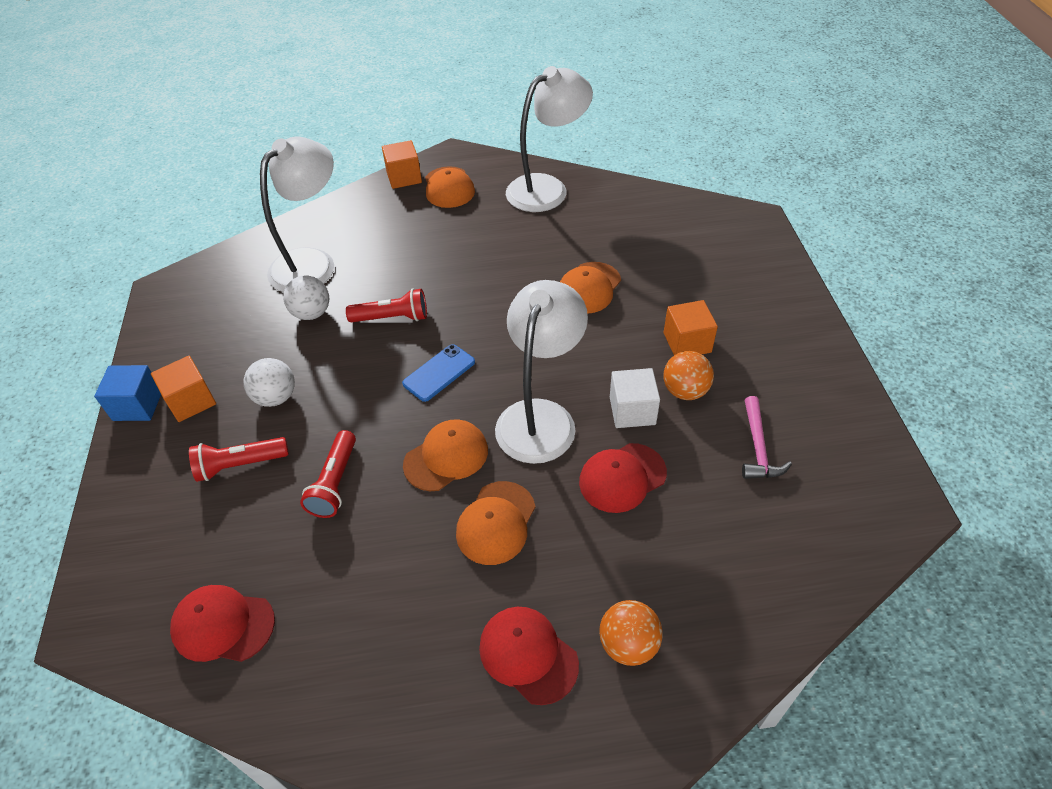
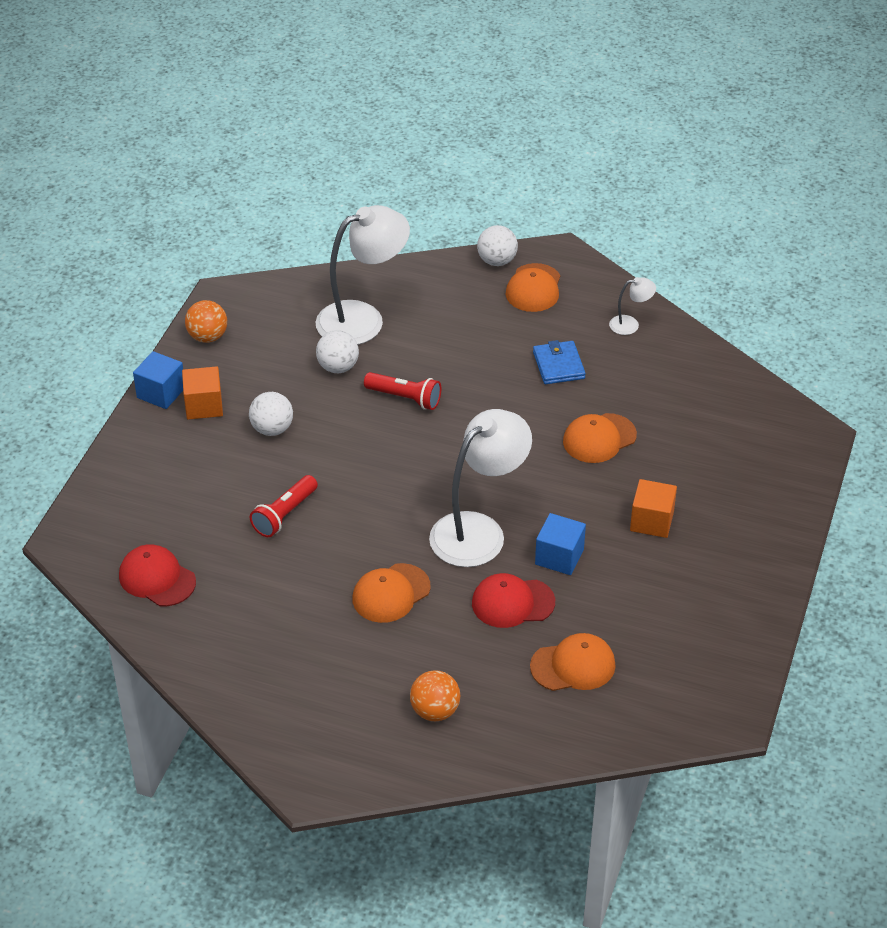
camera: 25 degrees right, 5 degrees down
red flashlight [189,437,289,482] -> none
orange cube [382,140,422,189] -> white ball [477,225,518,266]
blue phone [402,344,475,402] -> none
orange cap [403,419,488,491] -> orange cap moved to [530,633,616,691]
red cap [479,607,579,705] -> none
white lamp [506,66,593,212] -> white lamp [609,277,656,335], size x0.44
white cube [610,368,660,428] -> blue cube [535,513,586,575]
orange ball [664,351,714,400] -> orange ball moved to [185,300,227,343]
pink hammer [742,396,792,479] -> none
none -> blue wallet [533,340,586,384]

